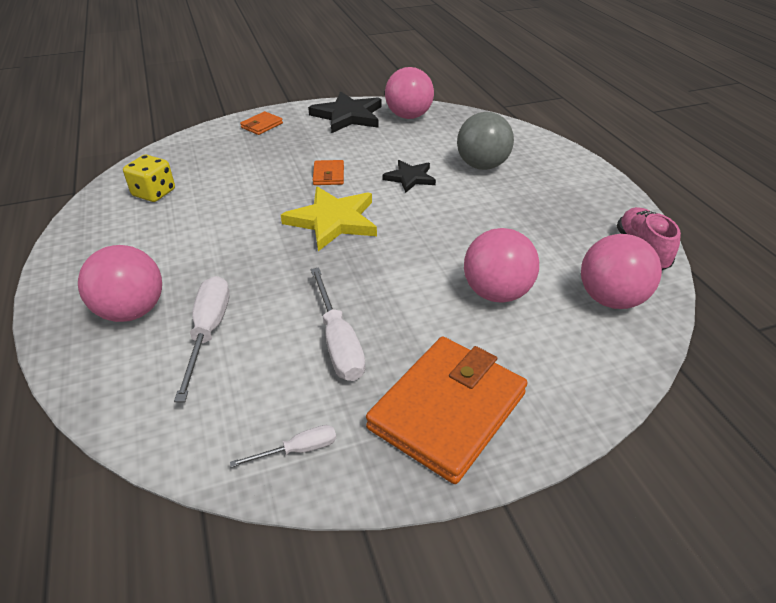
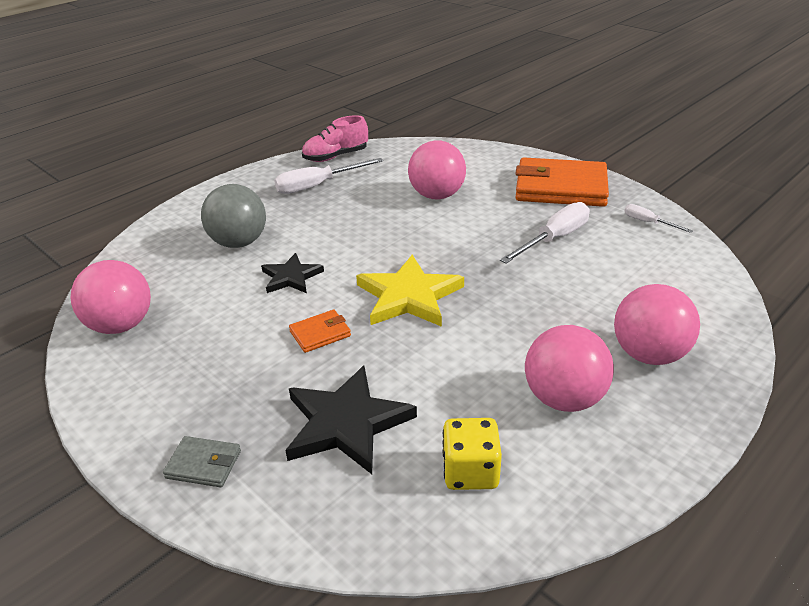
camera: 115 degrees left, 5 degrees down
white screwdriver [174,276,230,402] -> white screwdriver moved to [274,158,383,194]
orange wallet [240,111,283,135] -> grey wallet [163,436,241,487]
black star [308,91,382,133] -> black star moved to [285,366,417,474]
pink ball [581,234,662,309] -> pink ball moved to [525,325,614,412]

